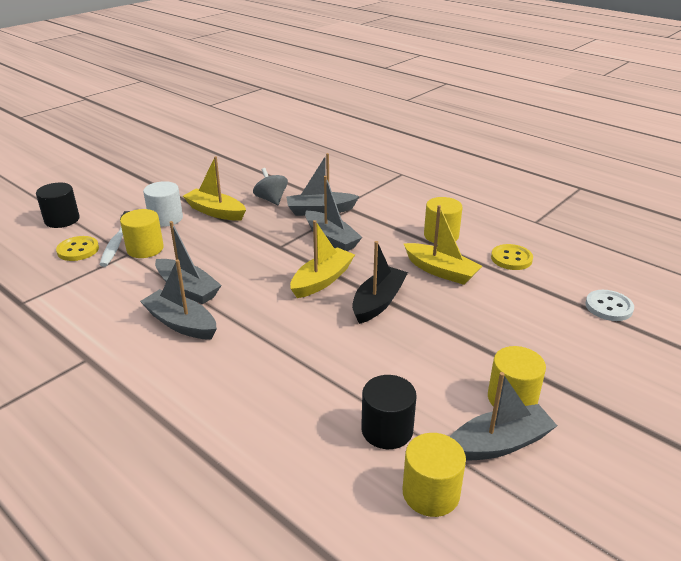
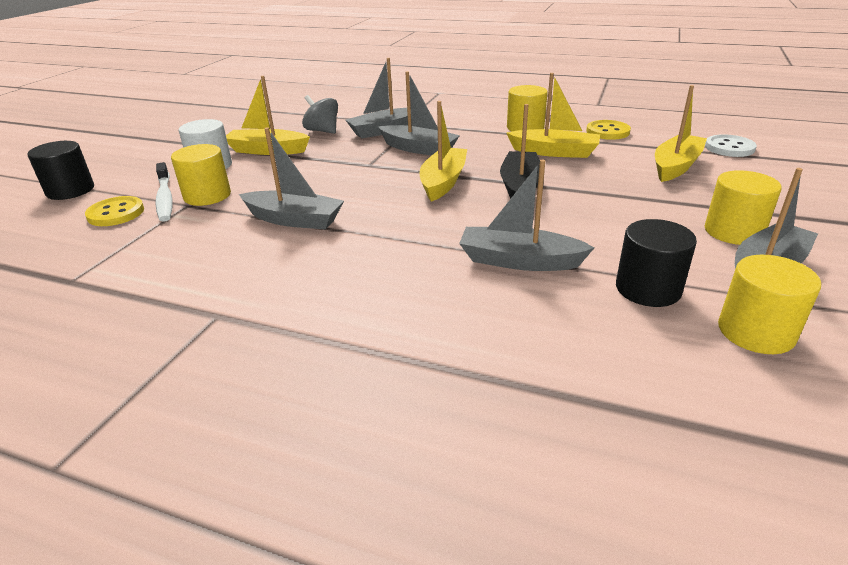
camera: 20 degrees left, 0 degrees up
grey boat [140,259,217,339] -> grey boat moved to [459,160,594,271]
none -> yellow boat [655,85,707,182]

